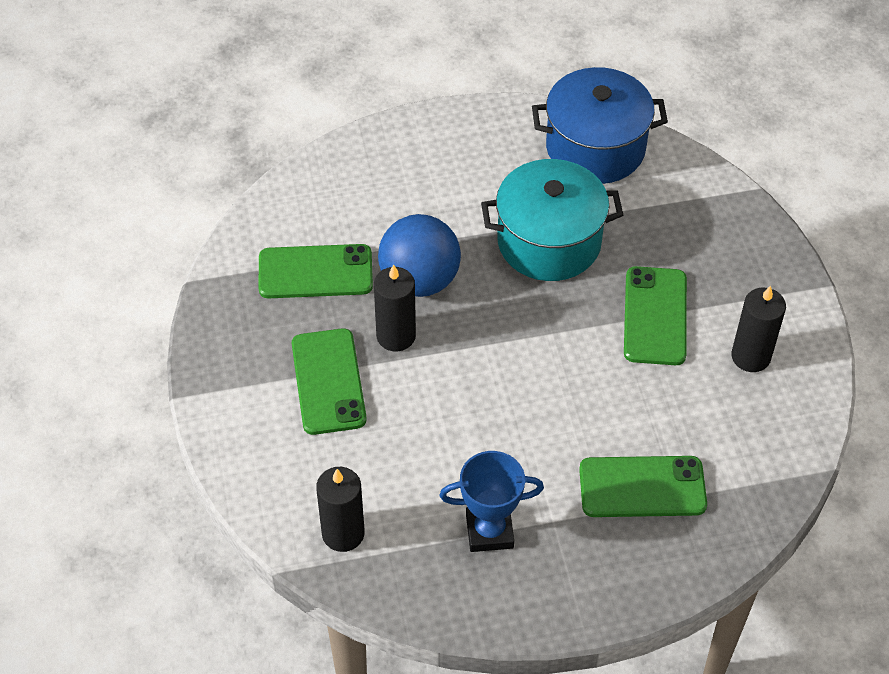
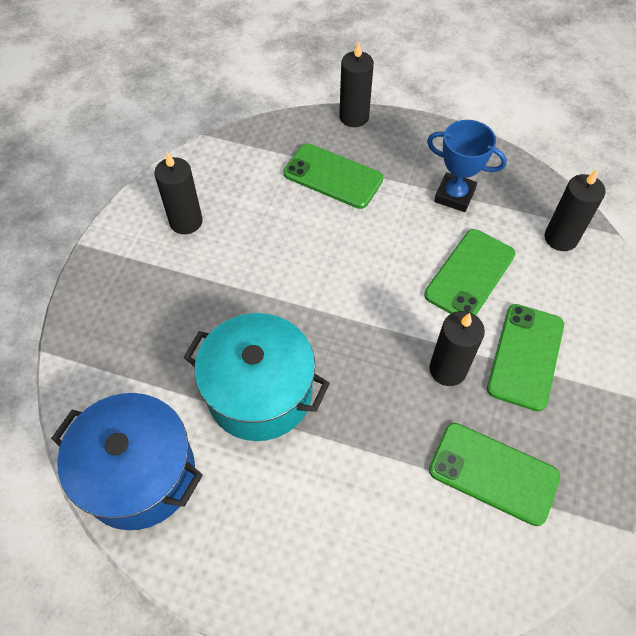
camera: 150 degrees left, 5 degrees up
blue ball [378,214,461,297] -> none
green phone [624,266,687,365] -> green phone moved to [424,229,515,315]
none -> black candle [339,42,374,127]

